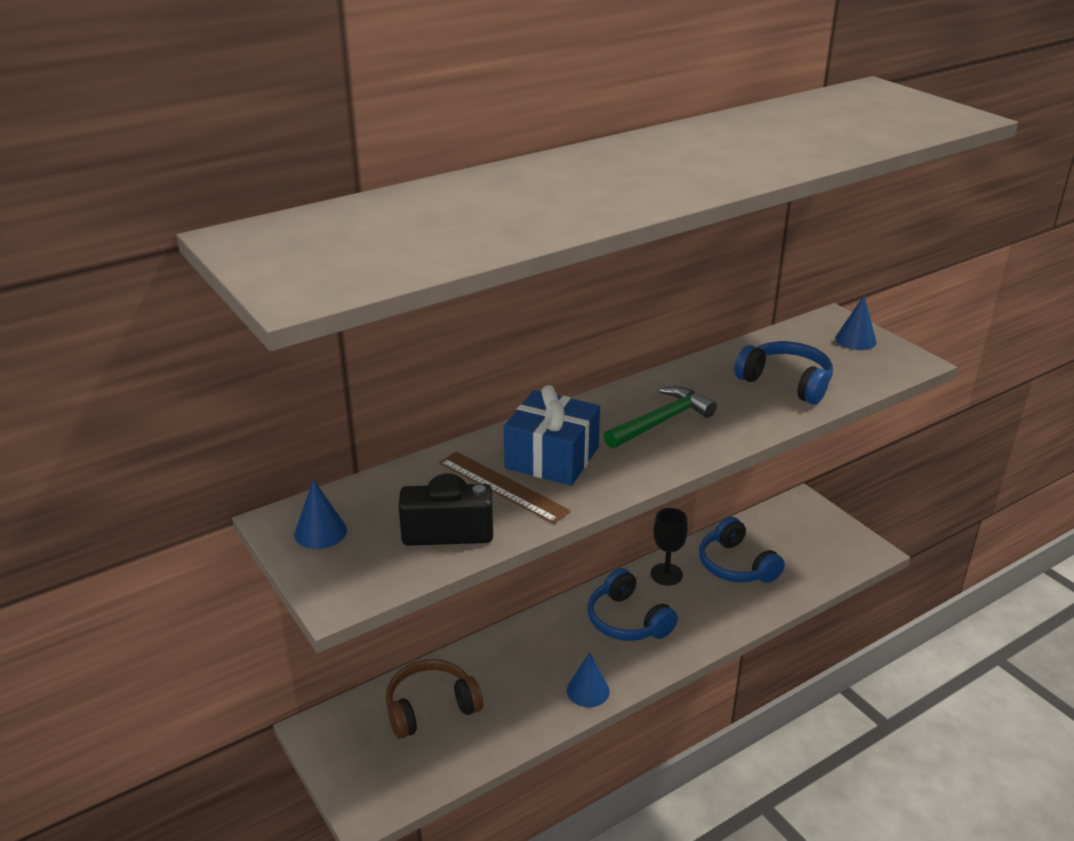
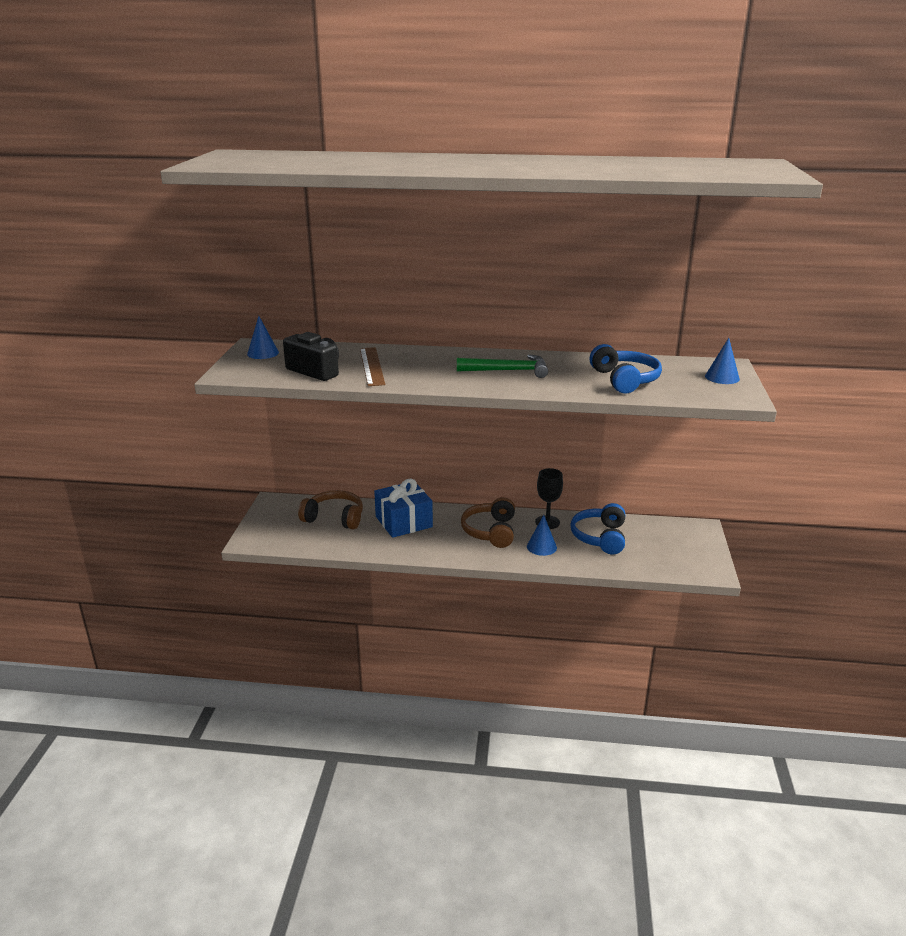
camera: 40 degrees right, 5 degrees down
blue gift [504,385,600,486] -> blue gift moved to [374,479,433,538]
blue cone [567,652,610,707] -> blue cone moved to [527,515,557,556]
blue headphones [588,568,678,641] -> brown headphones [461,497,515,548]

